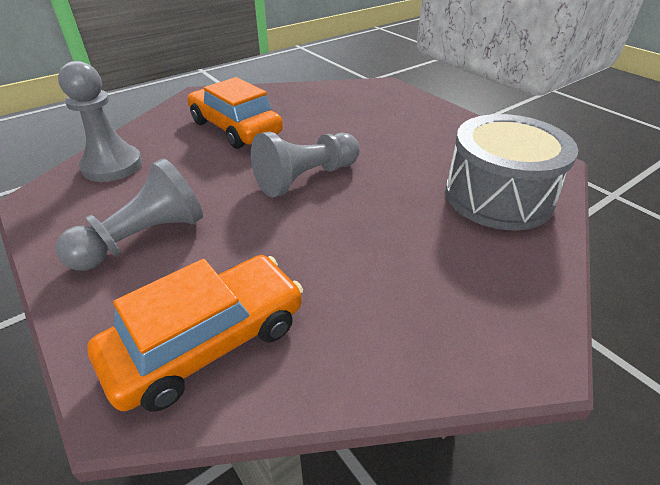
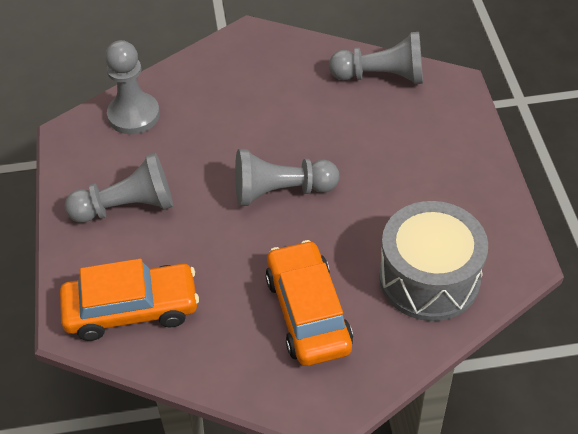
camera: 30 degrees right, 10 degrees up
orange car [187,77,283,149] -> orange car moved to [265,240,353,366]
none -> grey pawn [329,32,423,84]

